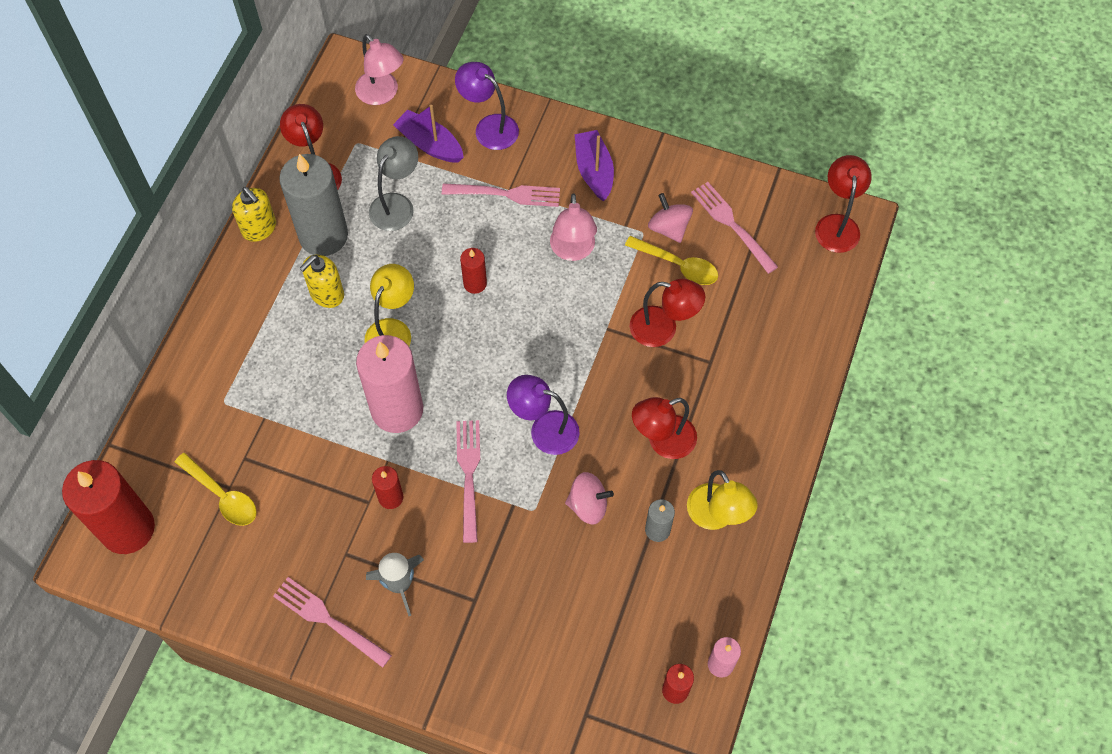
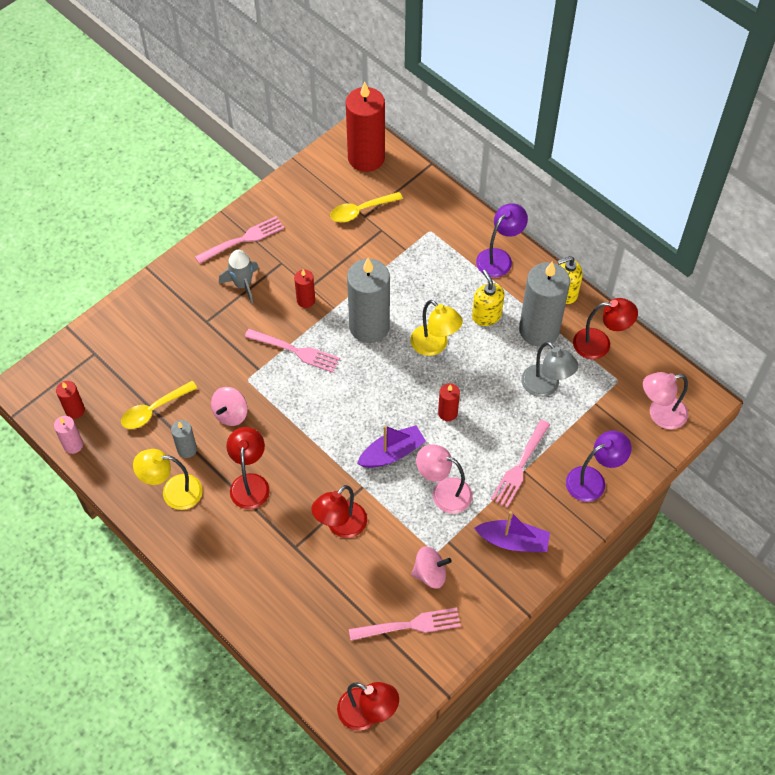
camera: 115 degrees right, 5 degrees down
pink candle [356,335,423,433] -> grey candle [347,258,390,343]
purple boat [393,105,464,163] -> purple boat moved to [357,425,426,468]
purple lamp [507,375,580,455] -> purple lamp moved to [476,203,528,277]
yellow spoon [625,236,718,285] -> yellow spoon moved to [121,381,197,429]

